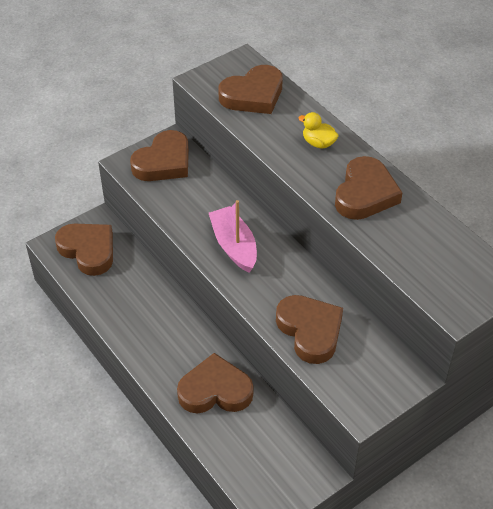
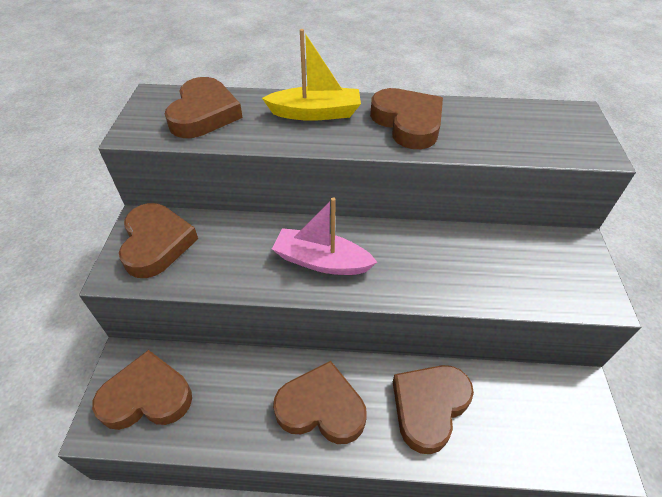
camera: 50 degrees left, 0 degrees up
brown heart [276,295,343,364] -> brown heart moved to [273,361,367,444]
yellow duck [298,112,339,149] -> yellow boat [262,29,361,121]

